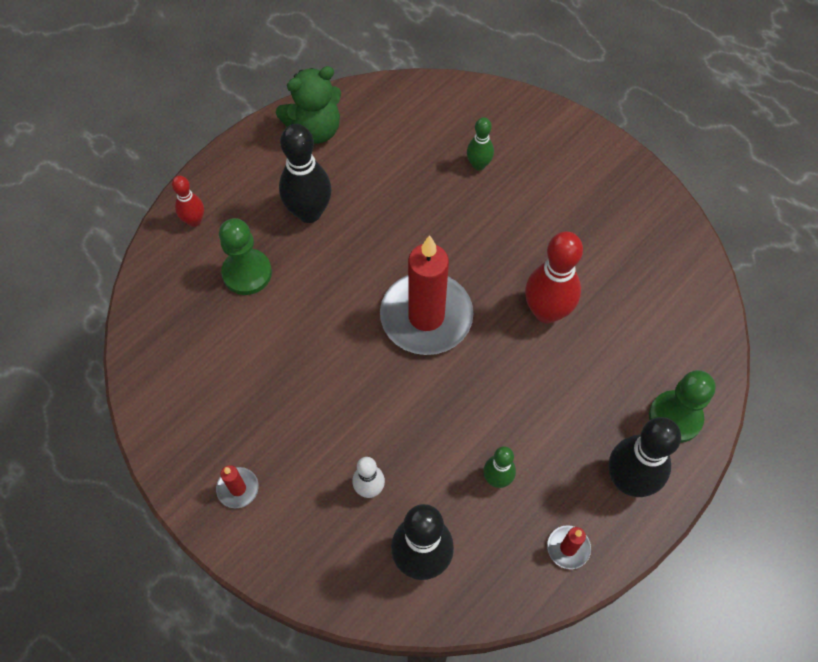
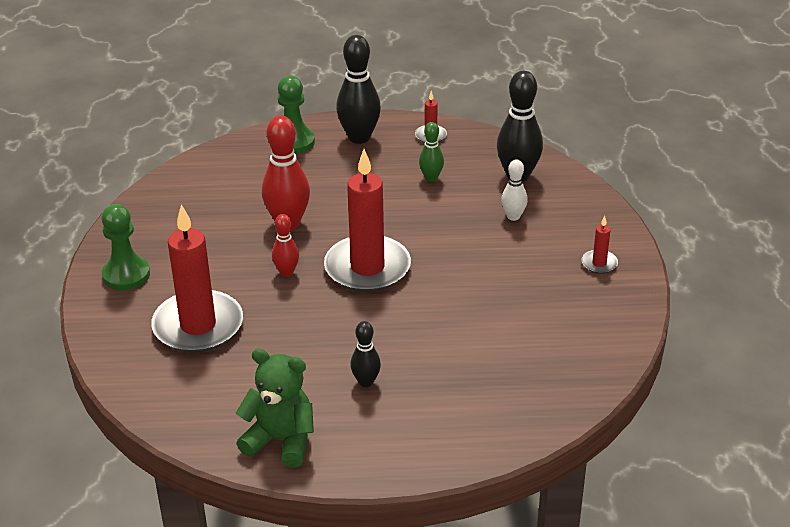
camera: 135 degrees left, 25 degrees down
red bowling pin [172,176,204,227] -> red bowling pin moved to [272,214,299,277]
green pawn [219,218,272,295] -> green pawn moved to [101,204,150,290]
black bowling pin [279,124,332,223] -> black bowling pin [350,321,381,387], size x0.55
green bowling pin [467,117,494,171] -> red candle [151,204,243,353]

